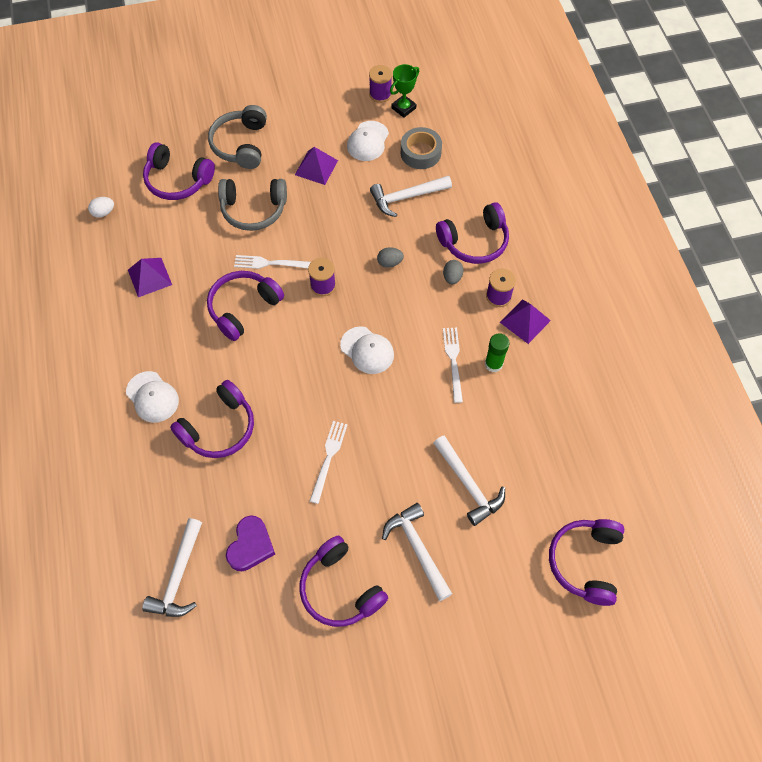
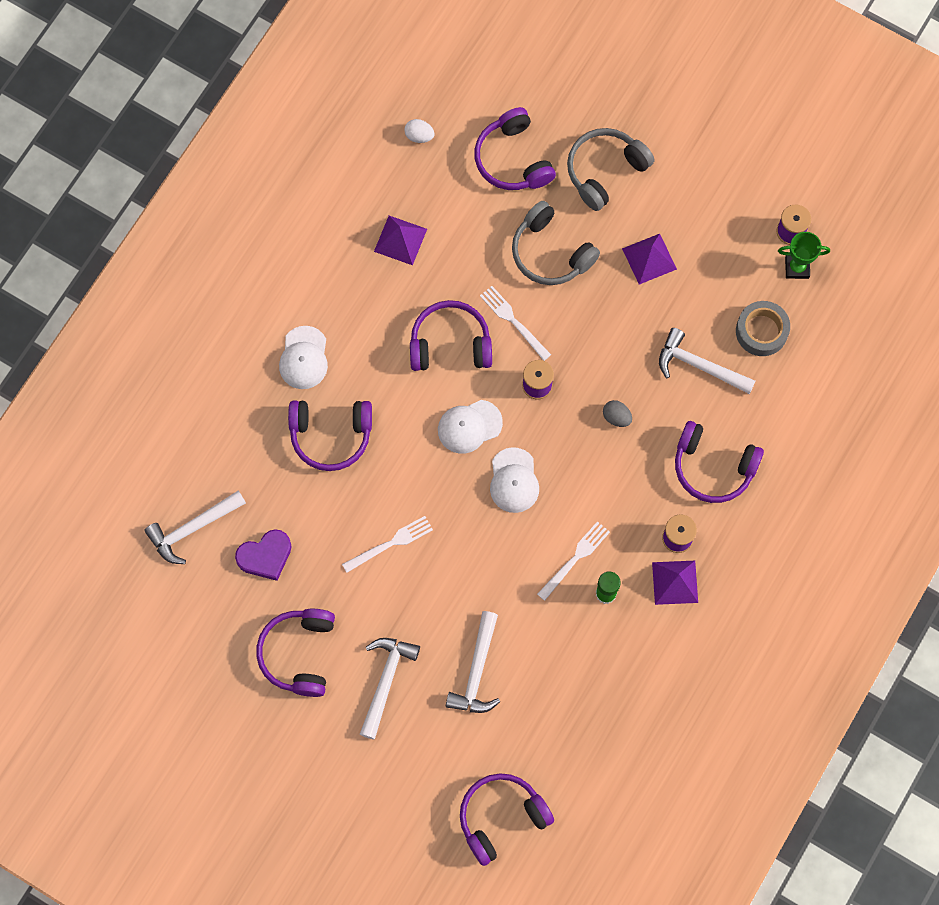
camera: 45 degrees right, 10 degrees up
white cap [347,121,389,161] -> white cap moved to [438,400,503,454]
grey egg [443,260,464,284] -> none

